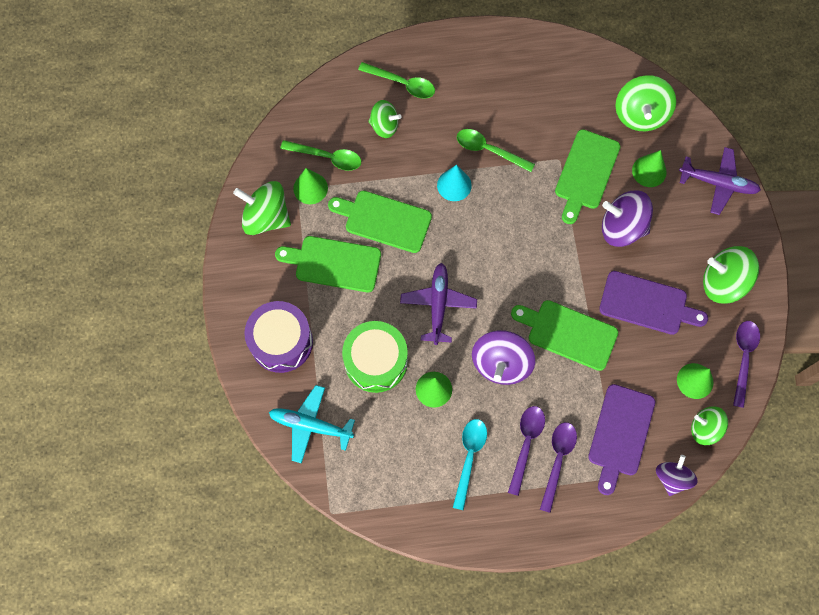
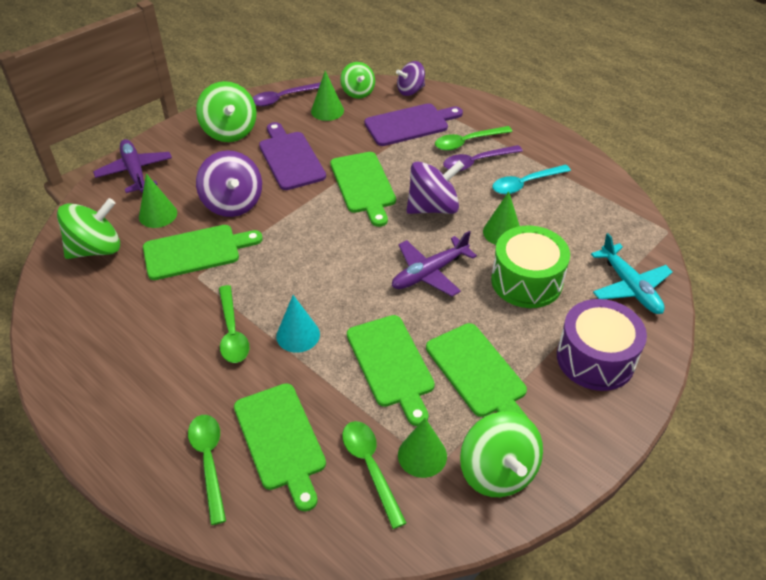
camera: 130 degrees left, 25 degrees down
green spinning top [368,100,401,138] -> green cutting board [234,383,326,511]
purple spoon [540,422,577,513] -> green spoon [435,126,512,151]

